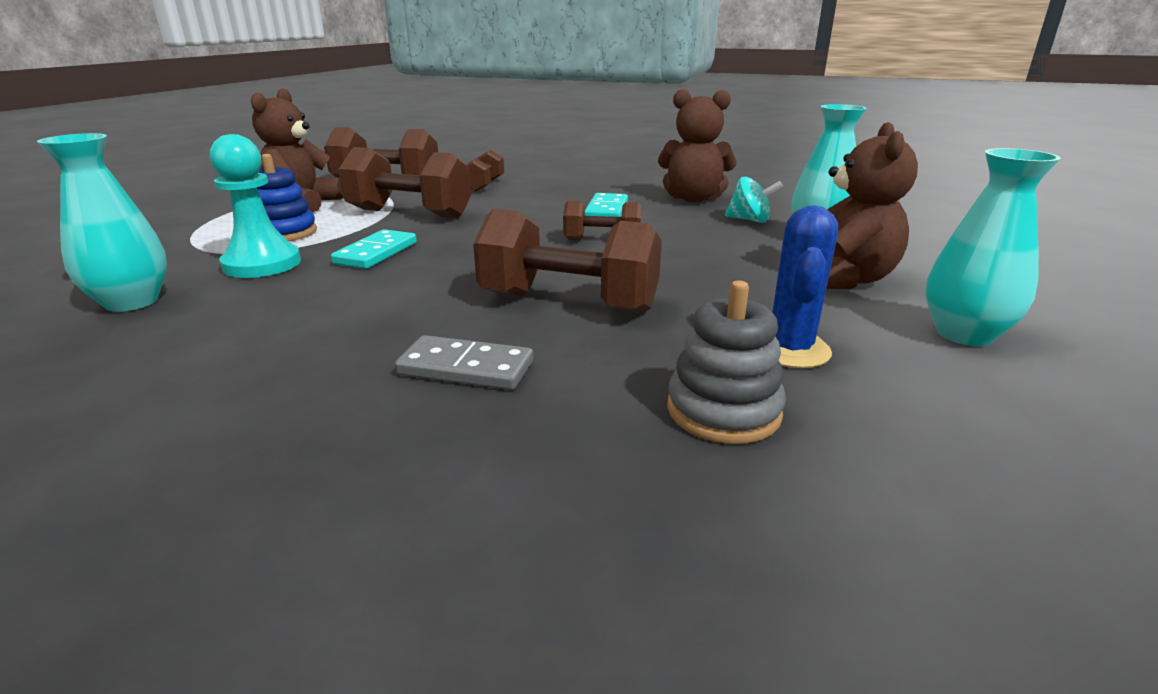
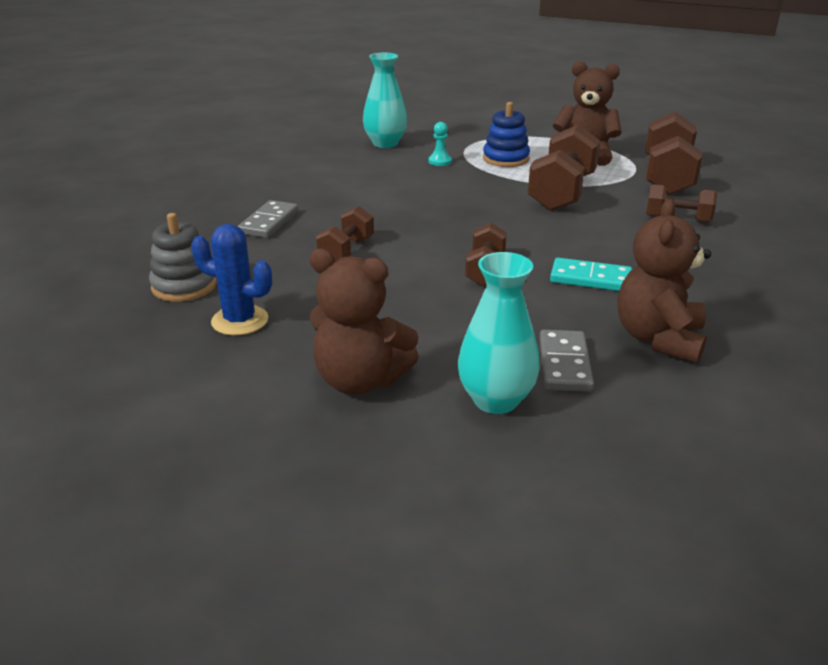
camera: 95 degrees right, 5 degrees up
turquoise pawn [210,134,301,278] -> turquoise pawn [429,122,452,166], size x0.49
turquoise domino [331,229,417,269] -> none
brown dumbbell [473,209,662,313] -> brown dumbbell [316,206,374,260], size x0.57
turquoise spinning top [725,177,783,223] -> grey domino [540,330,594,392]
turquoise vase [925,148,1061,346] -> none

